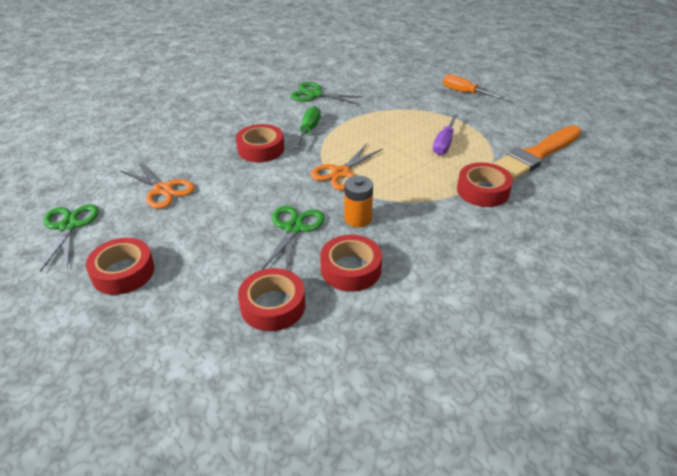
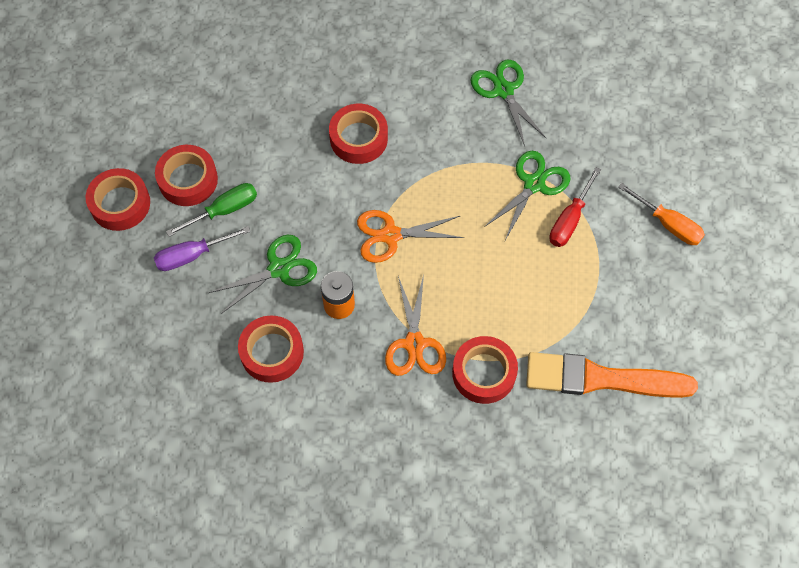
camera: 45 degrees right, 25 degrees up
green scissors [40,204,99,272] -> green scissors moved to [484,151,571,240]
orange scissors [120,161,194,209] -> orange scissors moved to [385,275,446,376]
red tape [238,268,305,331] -> red tape moved to [155,145,218,206]
green screwdriver [293,106,321,148] -> green screwdriver moved to [166,183,257,237]
purple screwdriver [433,114,458,155] -> purple screwdriver moved to [154,226,251,271]
orange screwdriver [443,74,505,99] -> orange screwdriver turned 135 degrees clockwise [618,183,705,245]
none -> red screwdriver [549,167,601,247]

